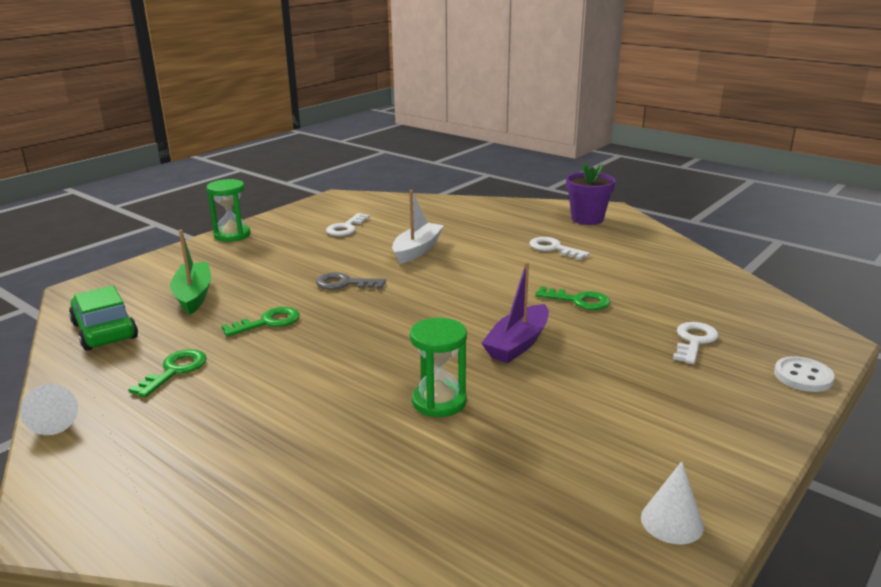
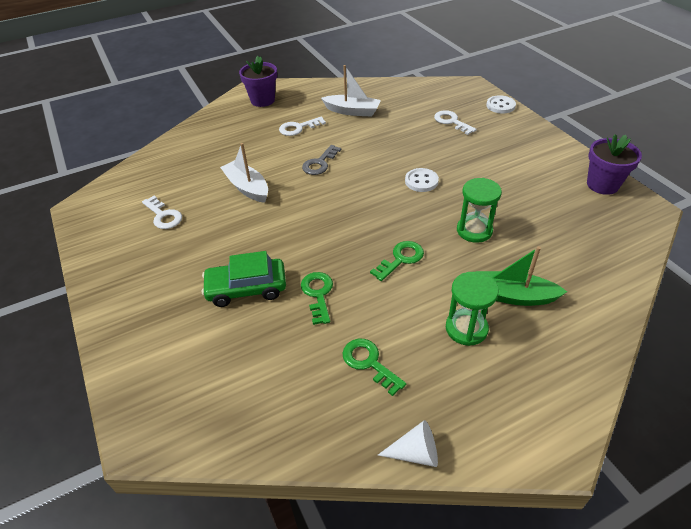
camera: 65 degrees left, 20 degrees up
green car [69,286,138,351] -> green car moved to [202,251,286,307]
green boat [170,230,211,315] -> green boat moved to [475,246,567,306]
green hourglass [206,179,250,242] -> green hourglass moved to [446,272,498,346]
grey key [316,272,386,289] -> grey key moved to [302,145,341,175]
purple boat [481,262,549,363] -> white button [405,168,439,192]
green key [535,286,610,310] -> green key moved to [370,241,424,281]
white cone [641,461,704,544] -> purple flower pot [587,134,642,195]
none -> white boat [321,65,381,117]

